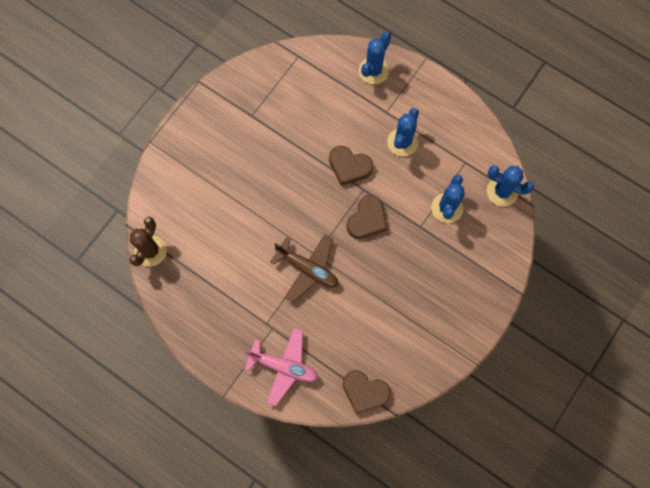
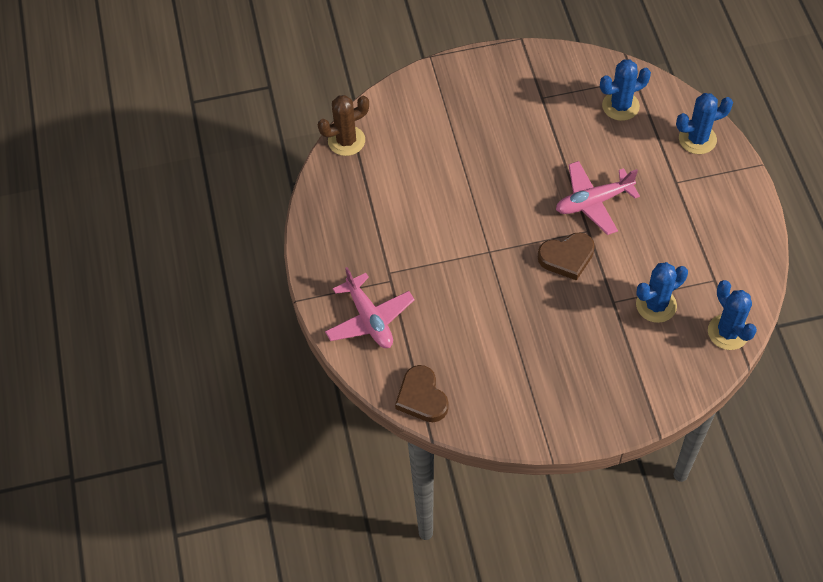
camera: 45 degrees right, 15 degrees down
brown plane [270,234,338,303] -> none
brown heart [329,146,373,186] -> pink plane [556,161,640,235]
blue cactus [387,108,419,157] -> blue cactus moved to [600,59,651,121]

